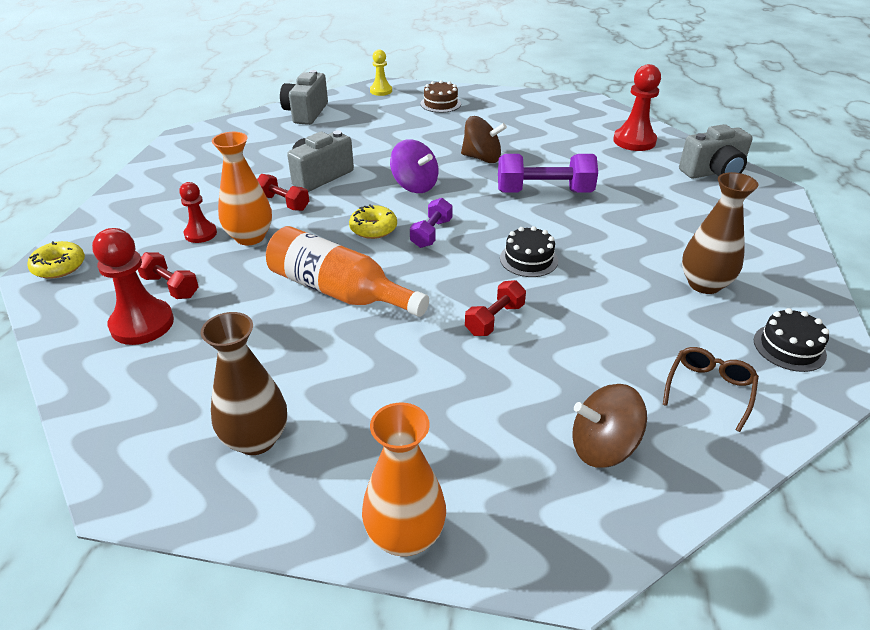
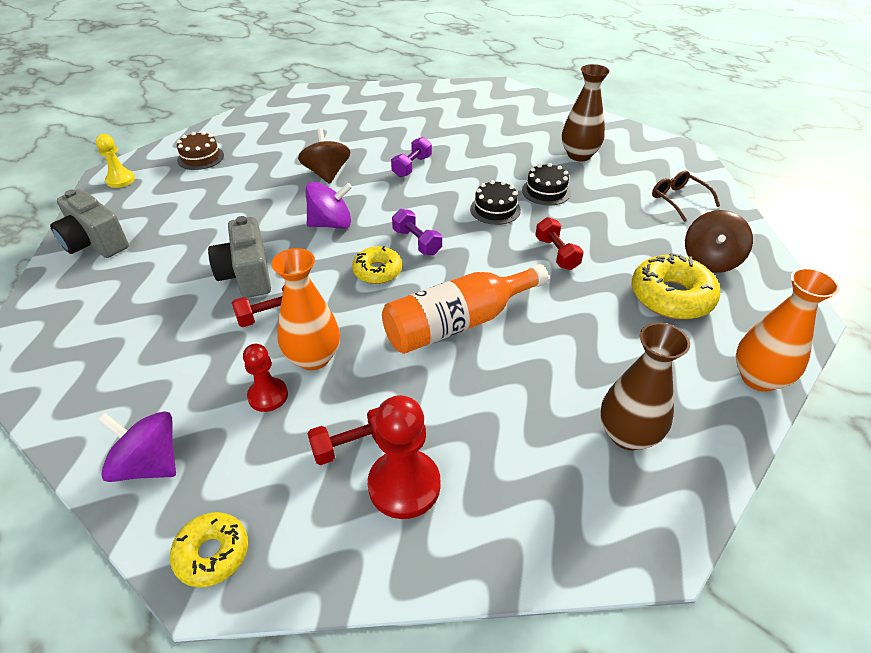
camera: 60 degrees left, 5 degrees up
brown spinning top [461,116,507,163] -> brown spinning top turned 60 degrees counterclockwise [298,128,350,184]
purple dumbbell [498,154,598,193] -> purple dumbbell [391,137,432,177], size x0.58
red pawn [613,64,661,151] -> none
grey camera [679,124,753,179] -> none
black cake [754,308,829,372] -> black cake moved to [522,163,571,205]
none -> purple spinning top [98,411,176,482]
none -> yellow donut [632,253,720,319]

